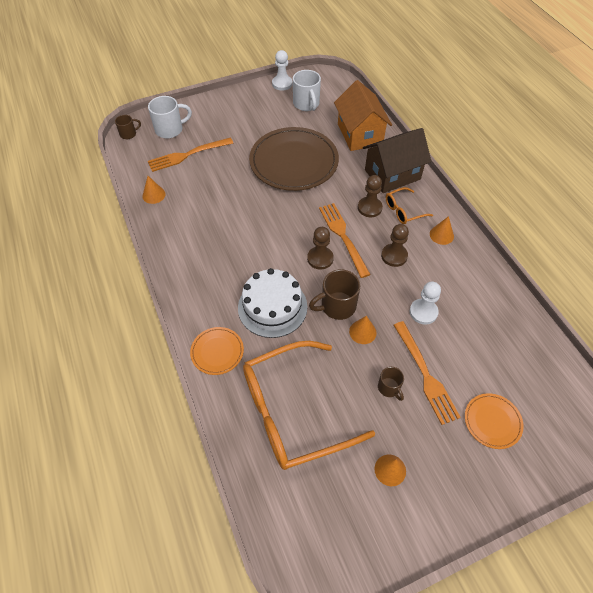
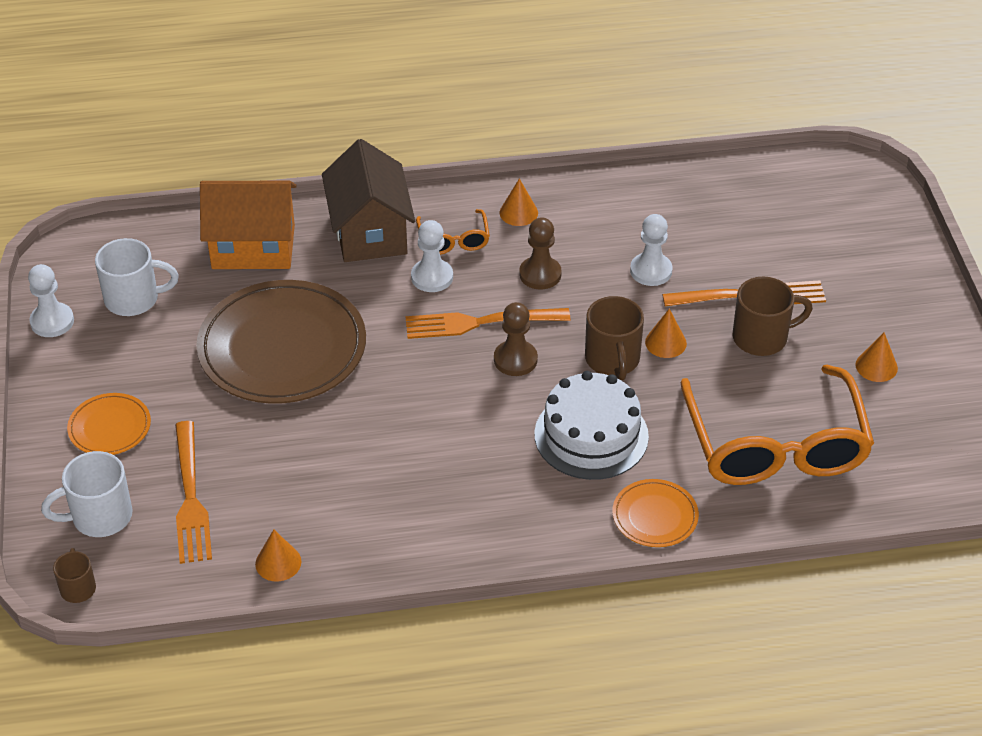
camera: 75 degrees left, 10 degrees down
white mug [148,96,192,138] -> white mug turned 105 degrees counterclockwise [41,451,133,537]
brown pawn [358,175,383,217] -> white pawn [411,220,453,292]
brown mug [378,367,404,401] -> brown mug [733,277,813,356], size x1.71
orange plate [465,393,524,449] -> orange plate moved to [67,393,151,455]

